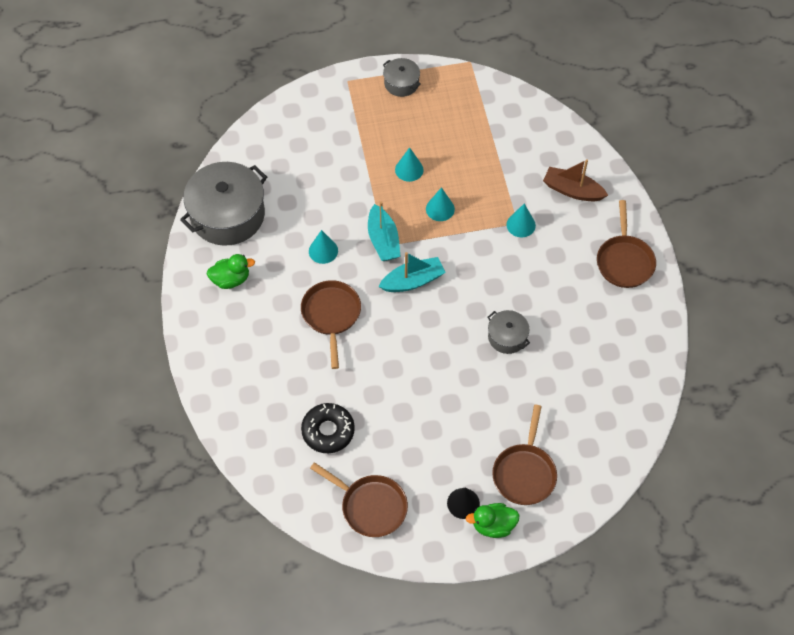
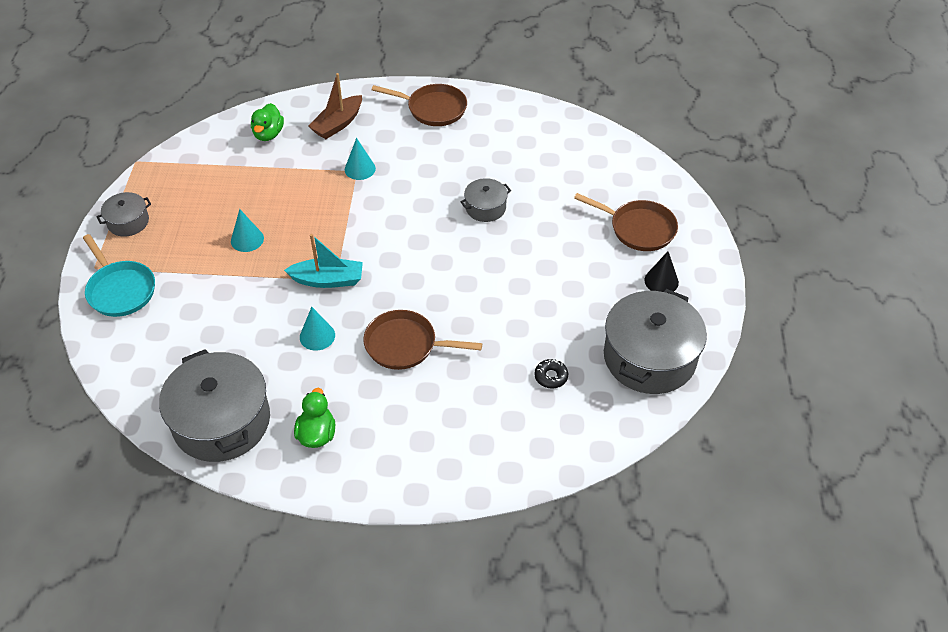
camera: 75 degrees left, 10 degrees down
black donut [301,403,355,453] -> black donut [534,359,568,389], size x0.55
brown pan [310,462,408,537] -> grey pot [604,289,707,394]
turquoise boat [378,252,446,292] -> none
turquoise cone [426,187,455,221] -> none
green duck [466,503,520,538] -> green duck moved to [251,103,284,141]
none -> turquoise pan [83,234,155,317]

